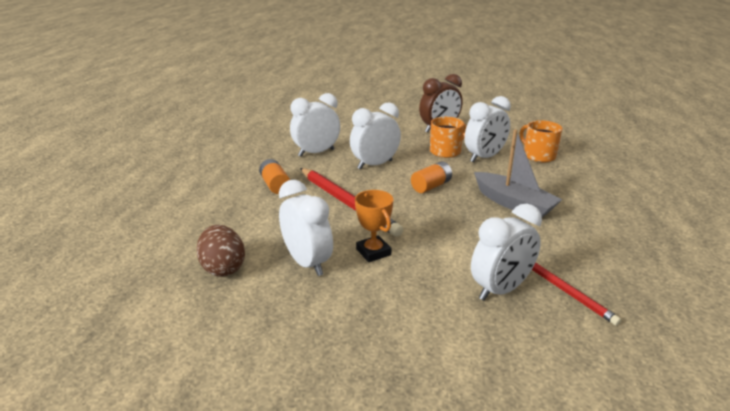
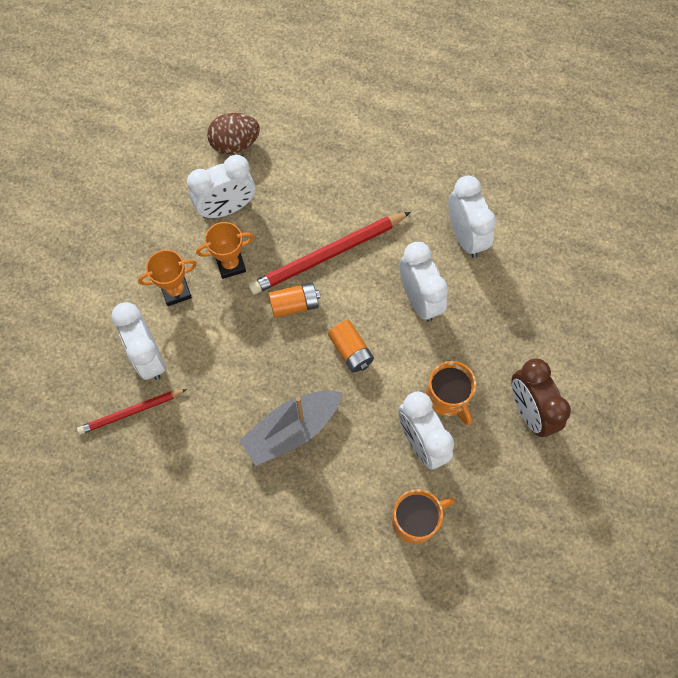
camera: 100 degrees right, 40 degrees up
orange battery [259,159,290,194] -> orange battery moved to [269,283,320,318]
none -> orange trophy [138,250,197,306]

